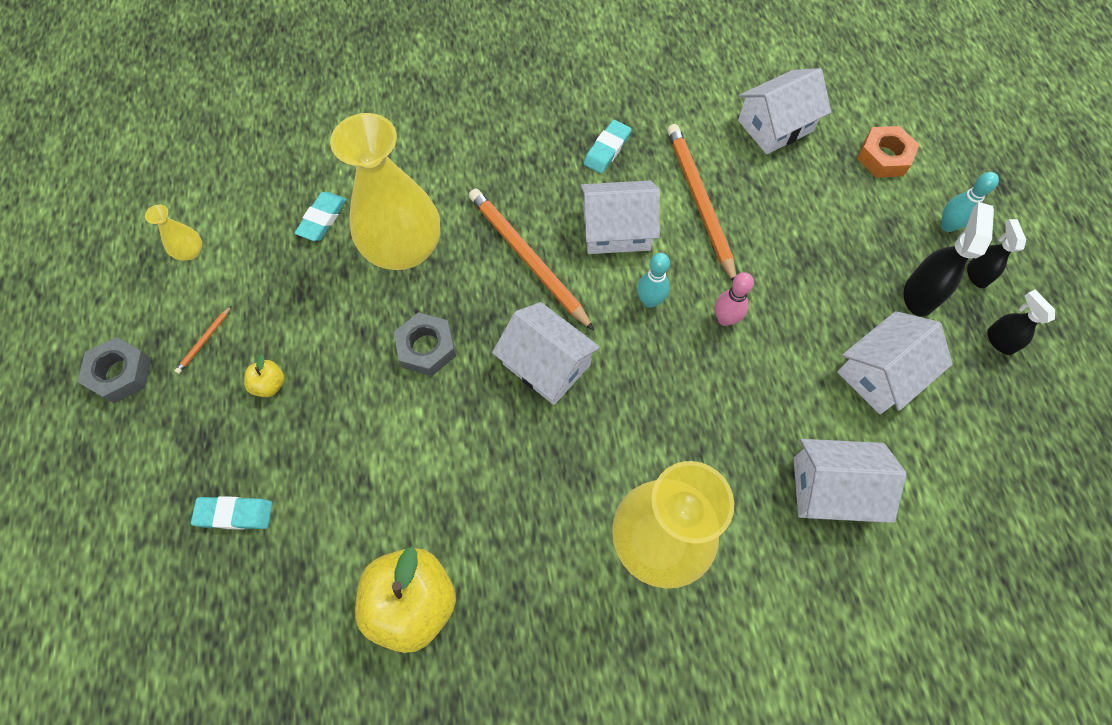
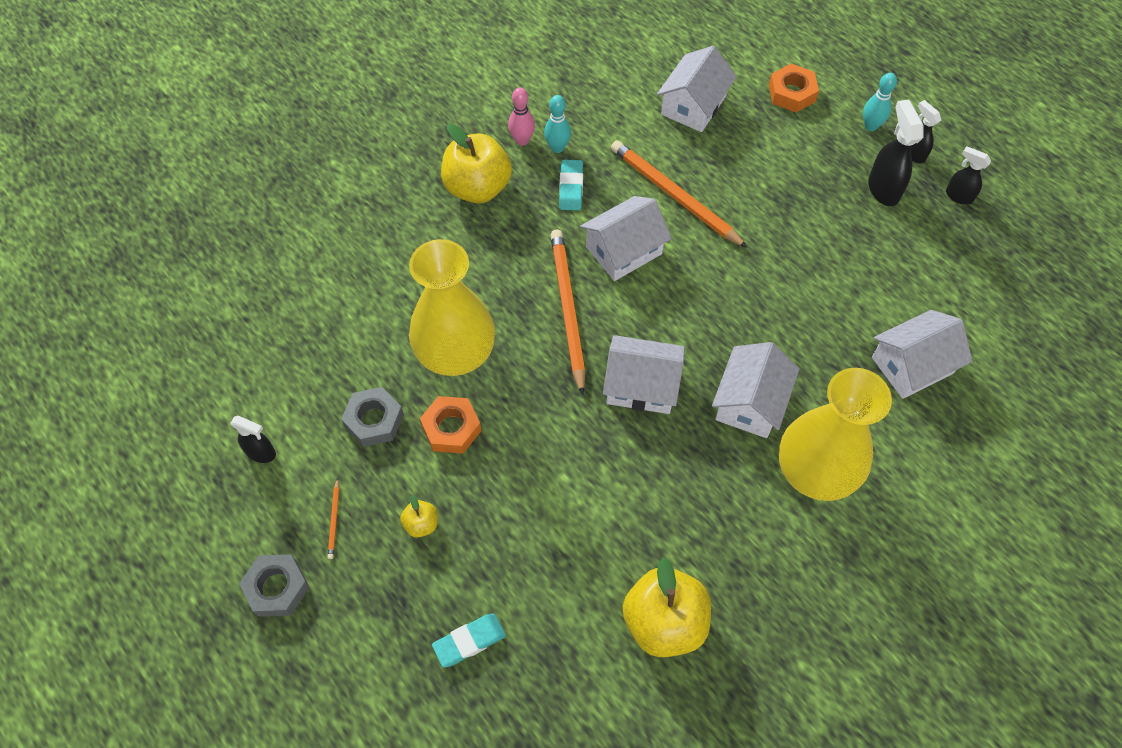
camera: 30 degrees left, 5 degrees down
yellow vase [145,204,202,261] -> black spray bottle [230,416,276,463]
turquoise eraser [294,192,347,241] -> none
grey nut [394,312,456,376] -> grey nut moved to [341,387,404,447]
orange pencil [469,188,594,331] -> orange pencil turned 60 degrees clockwise [551,229,585,396]
turquoise bowling pin [637,253,670,308] -> turquoise bowling pin moved to [544,95,571,153]
pink bowling pin [715,272,754,326] -> pink bowling pin moved to [508,87,535,146]
white house [837,311,953,414] -> white house moved to [712,342,799,438]
none -> orange nut [420,396,481,454]
none -> yellow apple [441,124,512,203]

